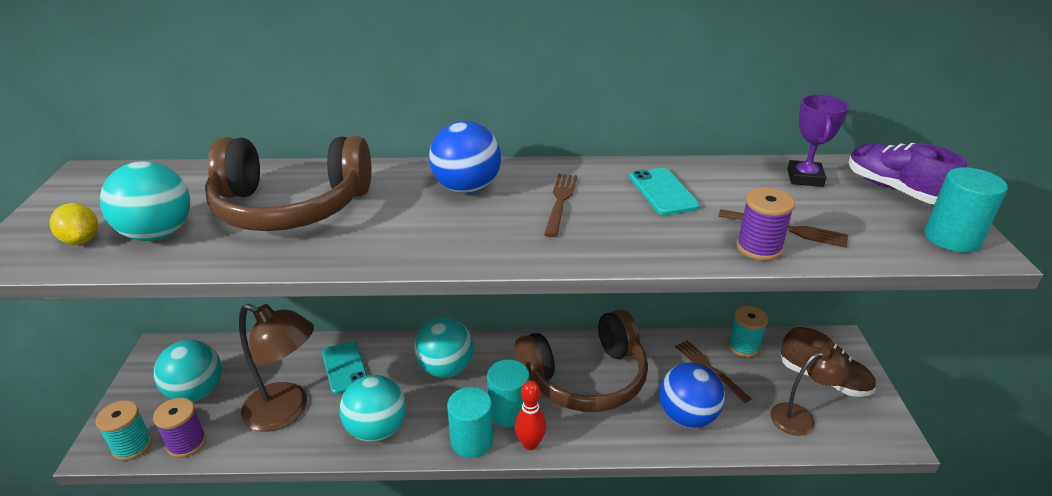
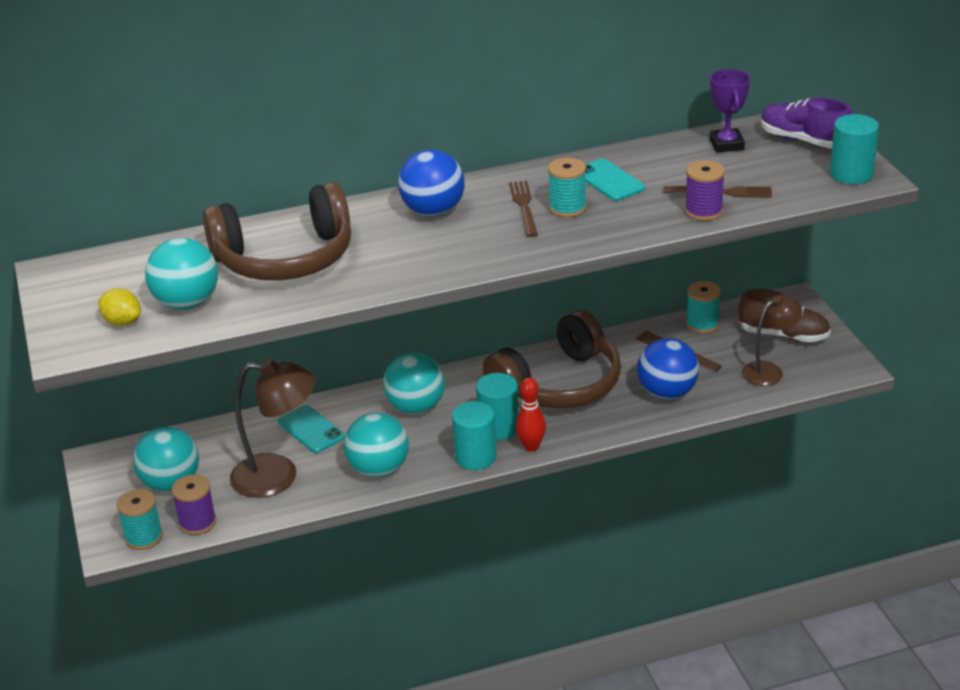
camera: 15 degrees left, 0 degrees up
none -> turquoise spool [548,158,587,218]

